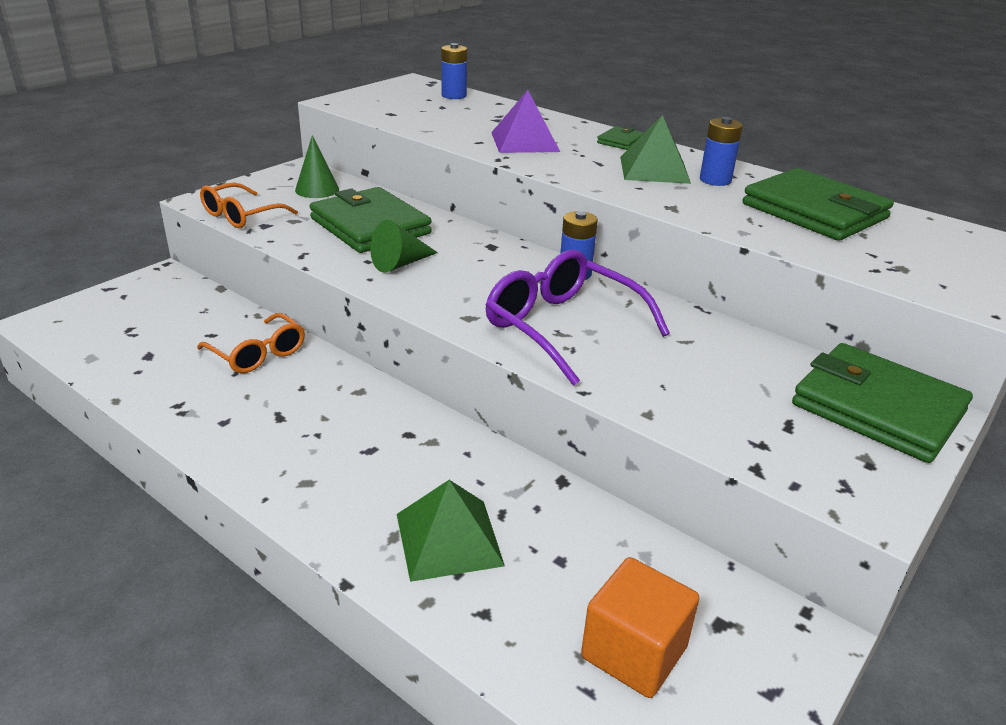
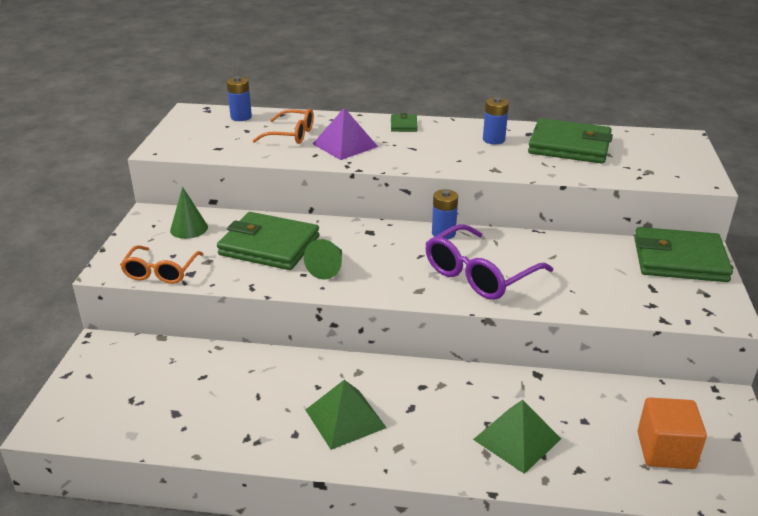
camera: 30 degrees left, 0 degrees up
orange glasses [197,313,305,373] -> orange glasses moved to [253,108,314,144]
purple glasses [485,250,670,386] -> purple glasses turned 60 degrees counterclockwise [425,224,553,300]
green pyramid [620,115,691,184] -> green pyramid moved to [306,380,387,450]

